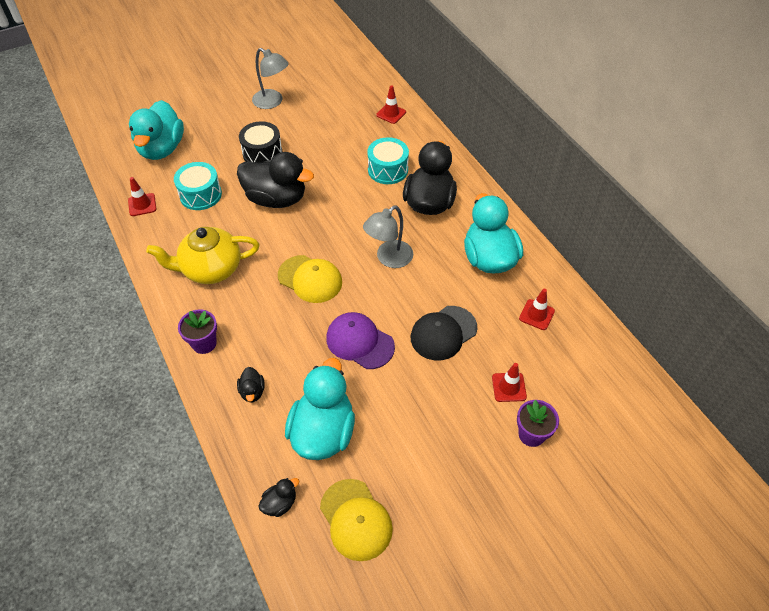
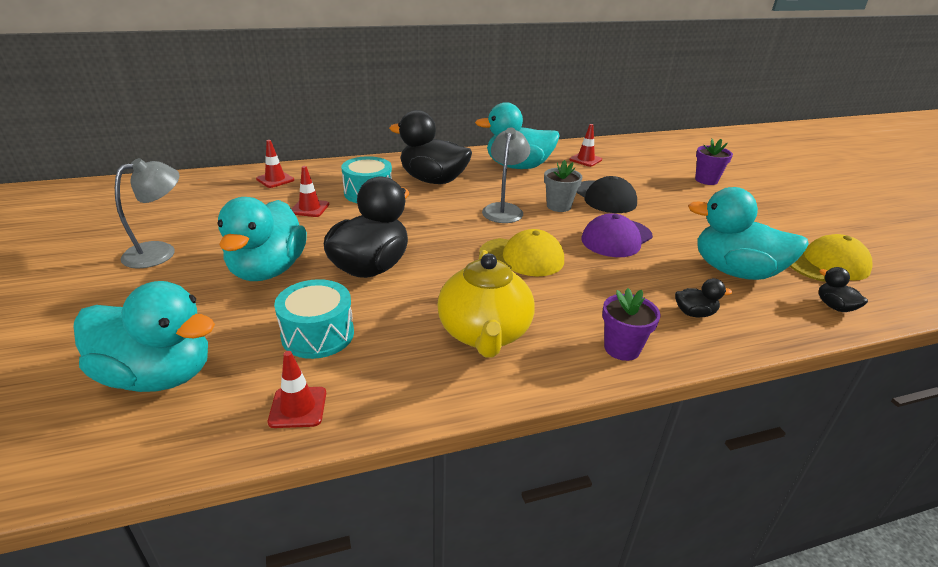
camera: 80 degrees left, 20 degrees down
black drum [239,121,282,163] -> turquoise duck [217,197,307,281]
yellow cap [278,255,342,303] -> yellow cap turned 60 degrees clockwise [479,229,564,276]
grey lamp [363,205,413,268] -> grey lamp turned 135 degrees counterclockwise [482,127,530,223]
red traffic cone [492,363,527,402] -> red traffic cone moved to [292,166,329,217]
none -> grey flower pot [544,160,582,212]

